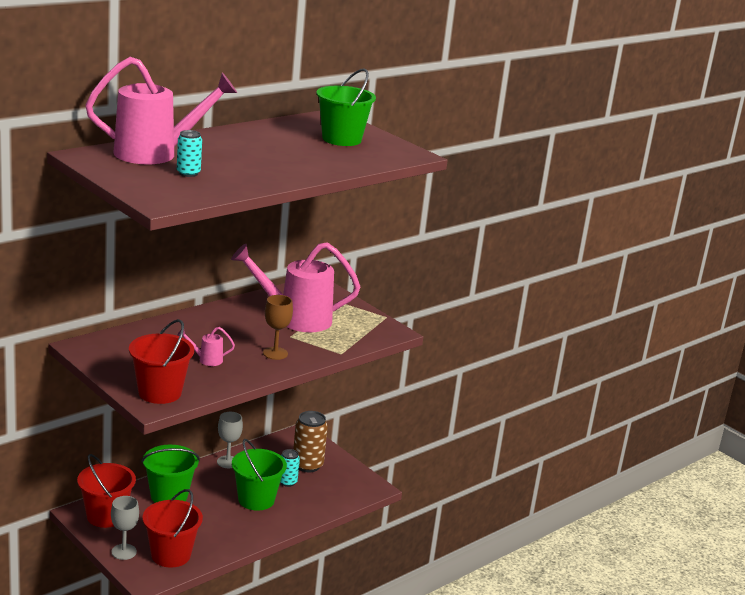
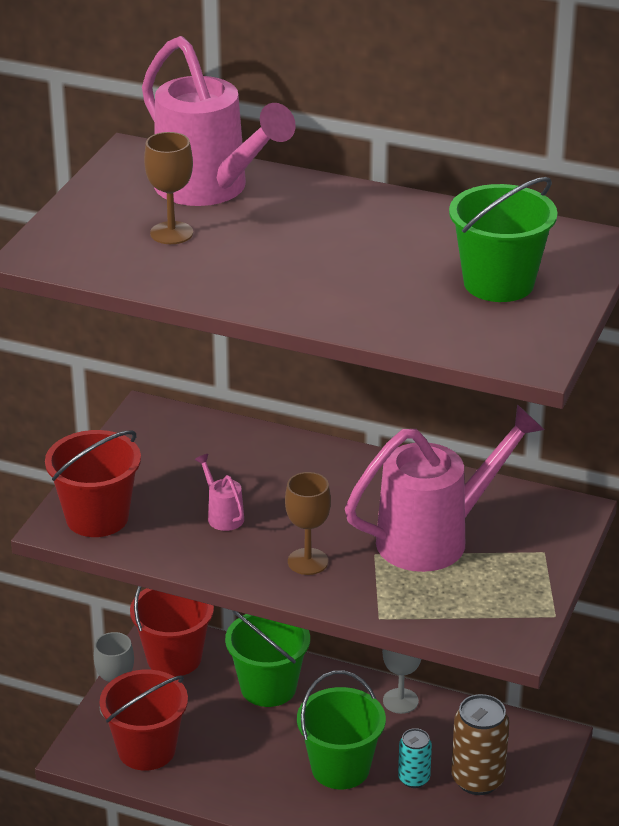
camera: 65 degrees right, 10 degrees up
turquoise can [177,130,202,177] -> brown goblet [144,132,193,244]
pink watering can [231,242,360,332] -> pink watering can turned 90 degrees clockwise [345,404,544,572]

